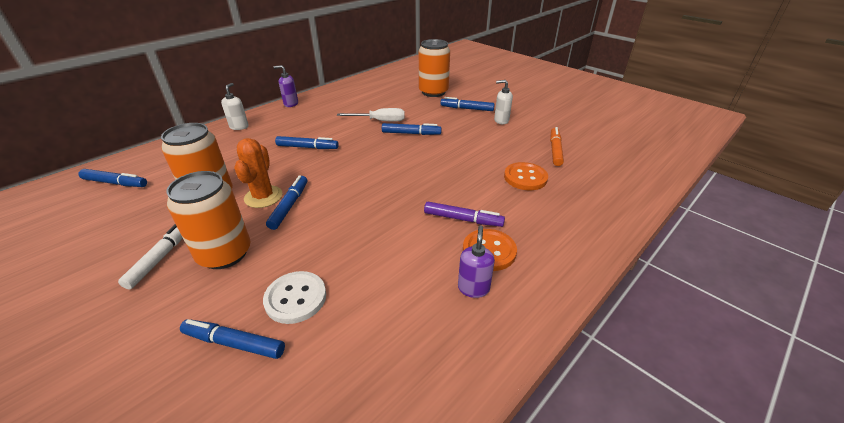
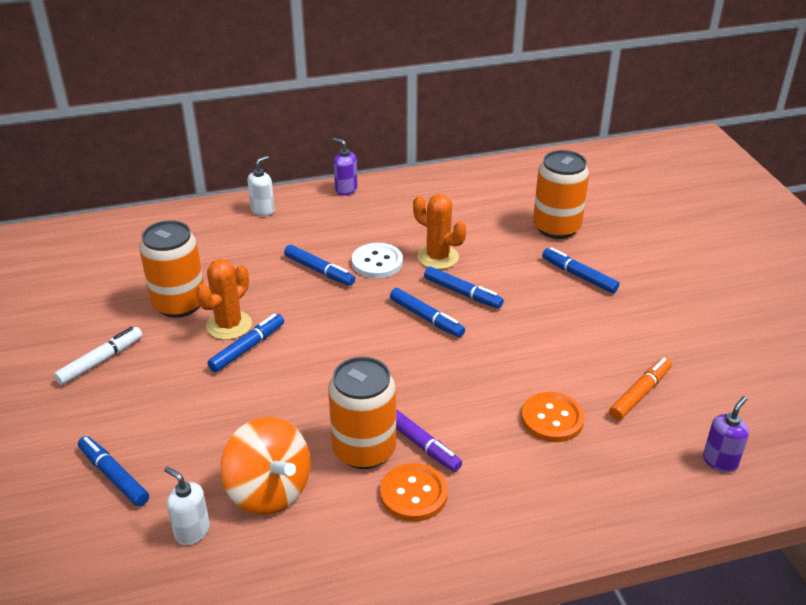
camera: 30 degrees right, 0 degrees up
blue marker [79,169,147,187] -> blue marker moved to [390,288,465,337]
orange can [166,171,251,269] -> orange can moved to [328,357,396,469]
white button [263,271,326,324] -> white button moved to [352,243,403,278]
white screwdriver [337,108,405,121] -> orange cactus [413,194,466,269]
purple soap dispenser [458,226,495,298] -> purple soap dispenser moved to [703,396,749,473]
white soap dispenser [494,80,513,124] -> white soap dispenser moved to [164,467,210,545]
none -> orange spinning top [221,417,311,515]

